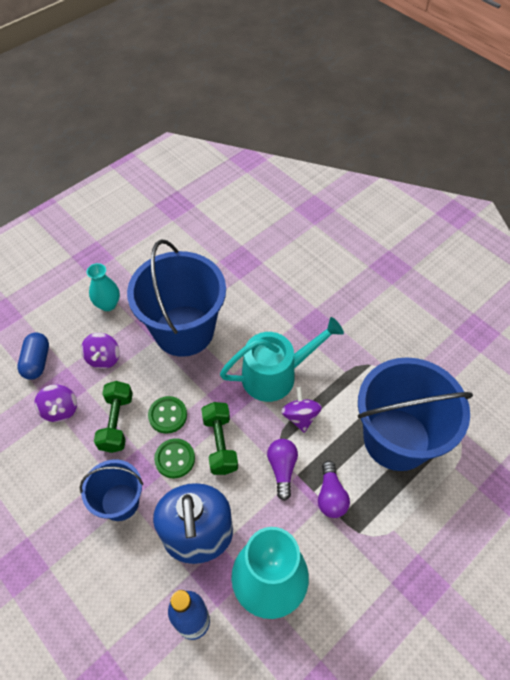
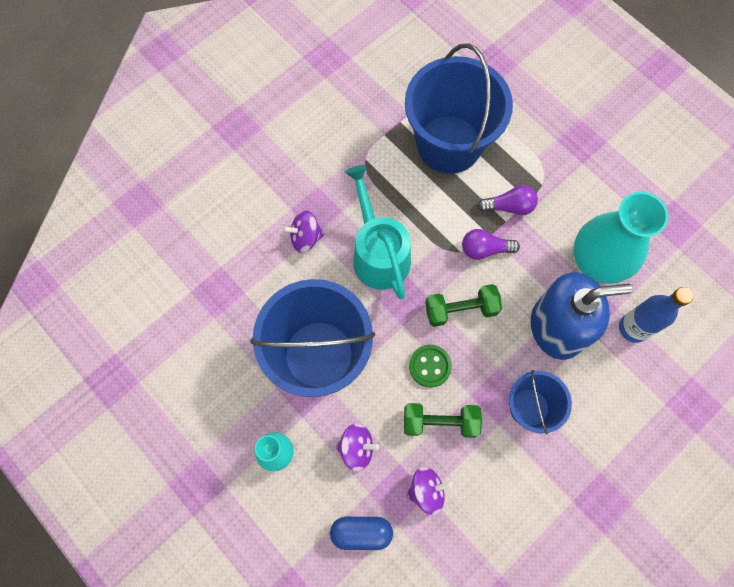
camera: 90 degrees left, 15 degrees up
green button [154,438,195,478] -> none
purple spinning top [281,387,322,433] -> purple spinning top moved to [283,210,324,253]

